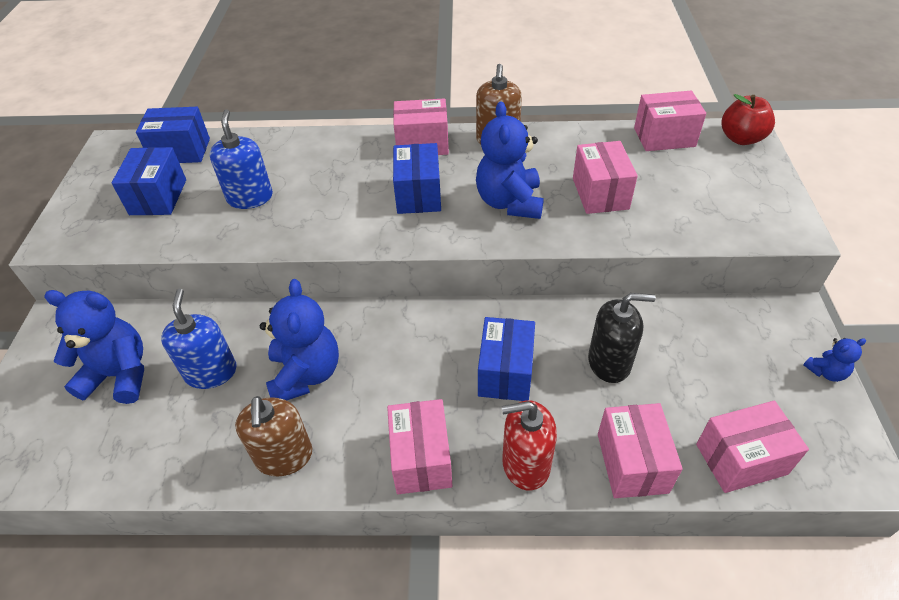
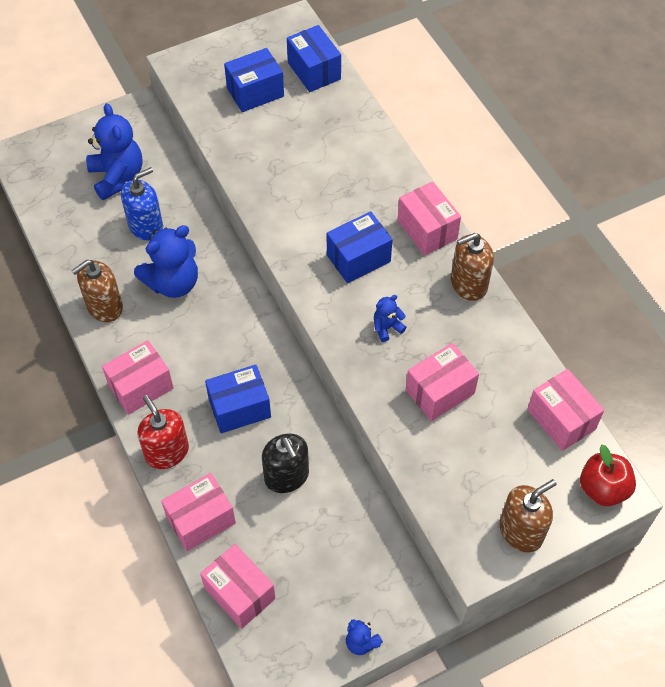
camera: 60 degrees right, 10 degrees up
blue soap dispenser [210,109,273,209] -> none
blue teddy bear [476,101,544,219] -> blue teddy bear [374,295,407,342], size x0.48
none -> brown soap dispenser [500,479,556,552]

